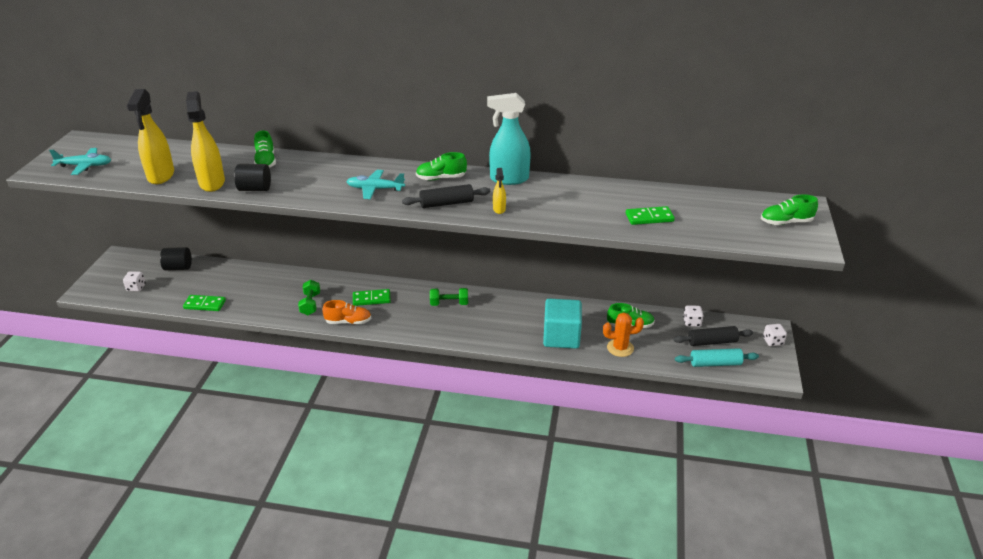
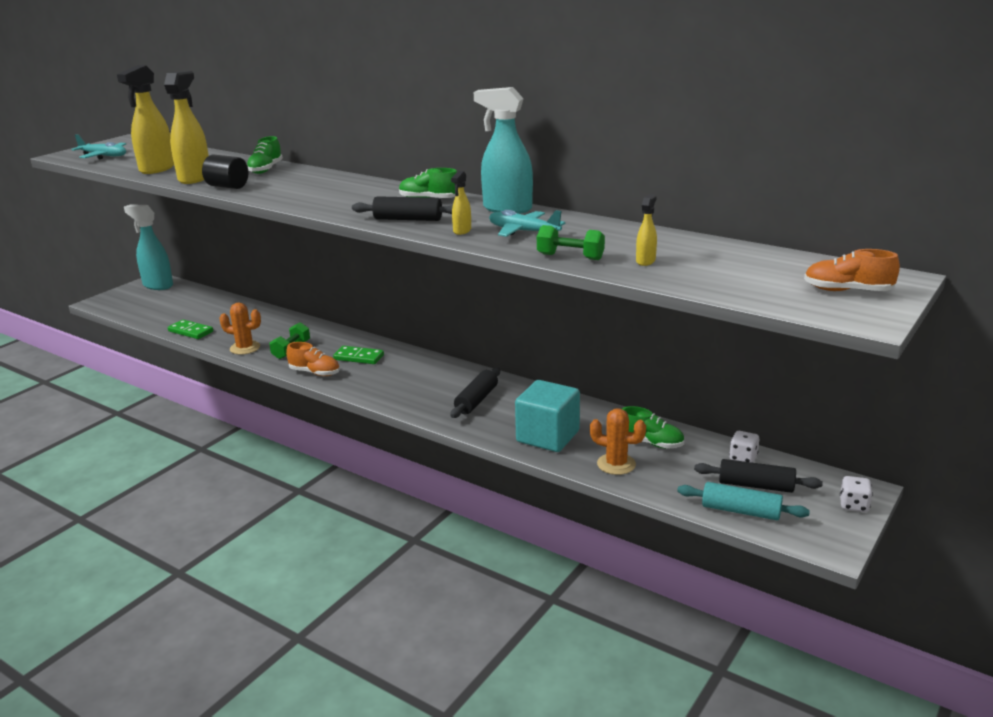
camera: 25 degrees right, 10 degrees down
white dice [123,271,146,292] -> none
black cylinder [160,247,192,270] -> none
turquoise plane [346,170,405,199] -> turquoise plane moved to [489,210,565,237]
green dumbbell [430,288,468,306] -> green dumbbell moved to [537,225,605,260]
green domino [626,206,675,225] -> yellow spray bottle [636,194,657,266]
green shoe [761,194,818,225] -> orange shoe [804,249,900,291]
none -> turquoise spray bottle [124,204,173,290]
none -> orange cactus [219,303,261,355]
none -> black rolling pin [450,367,500,418]

